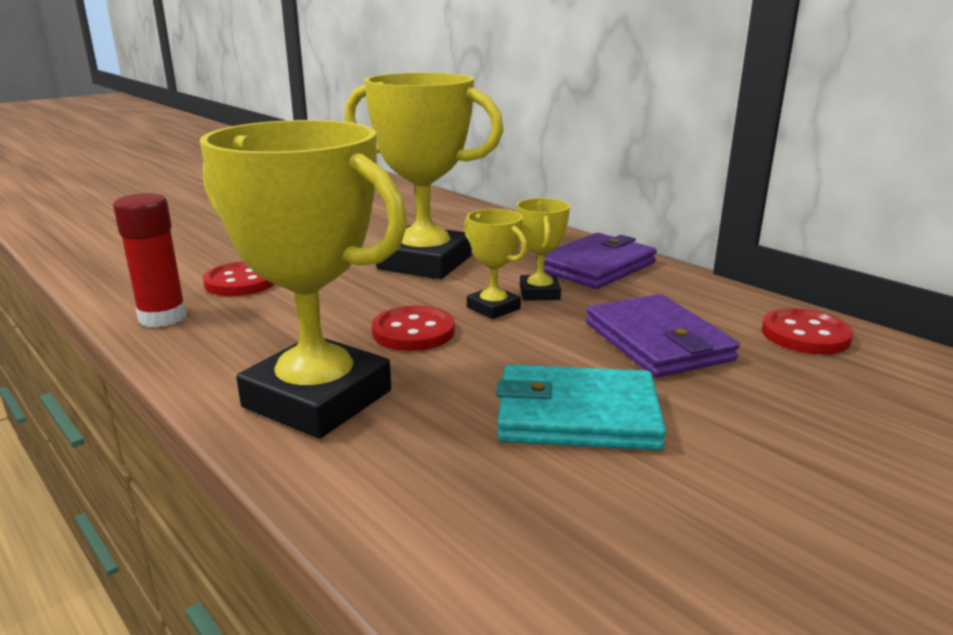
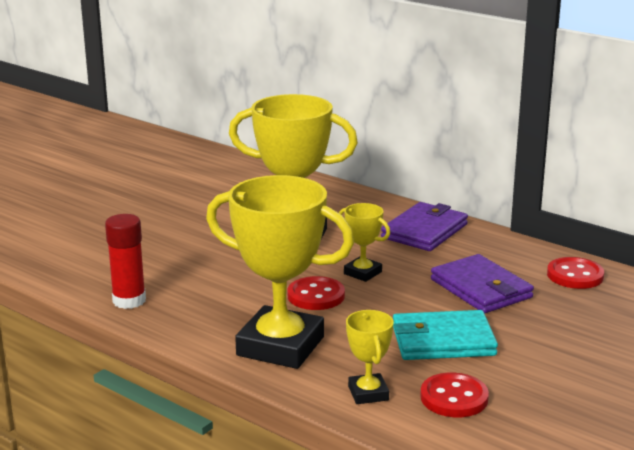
camera: 10 degrees left, 0 degrees up
red button [203,261,275,296] -> red button moved to [420,373,489,417]
yellow trophy [516,198,570,301] -> yellow trophy moved to [346,310,394,404]

